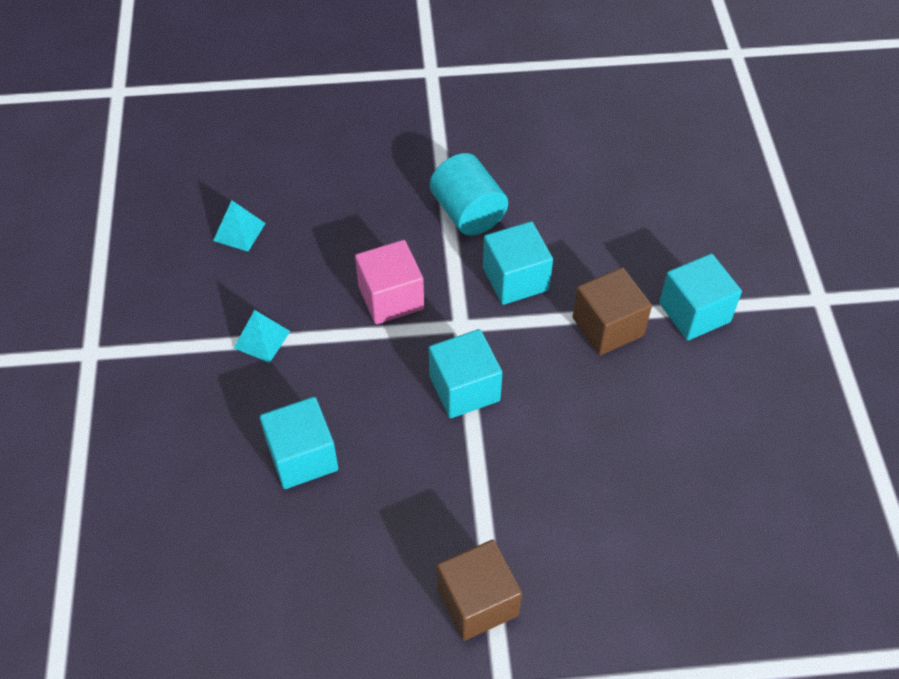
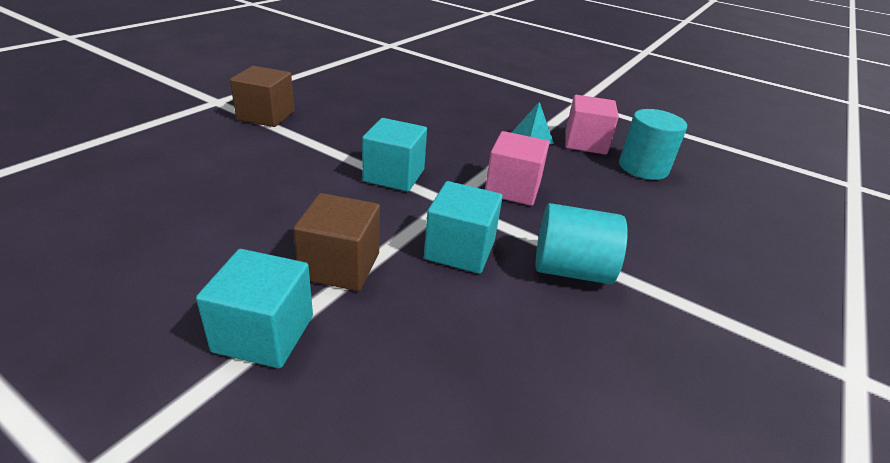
camera: 125 degrees right, 20 degrees down
turquoise pyramid [213,200,266,252] -> turquoise cylinder [619,109,687,180]
turquoise cube [260,397,338,489] -> none
none -> pink cube [565,95,619,155]

